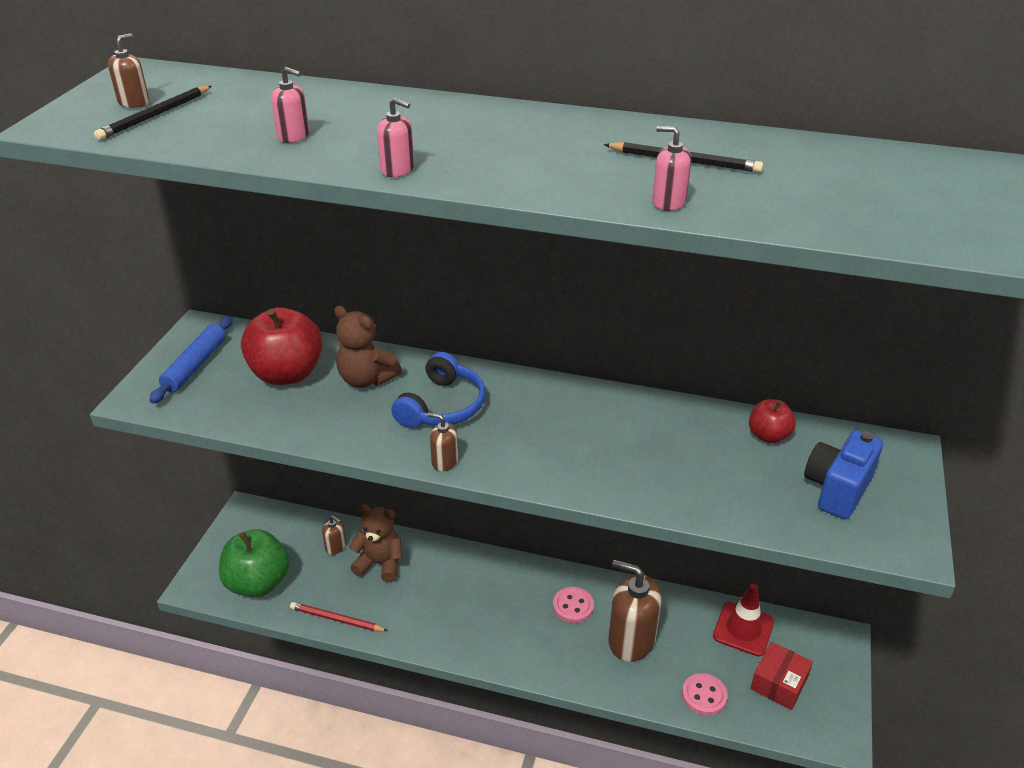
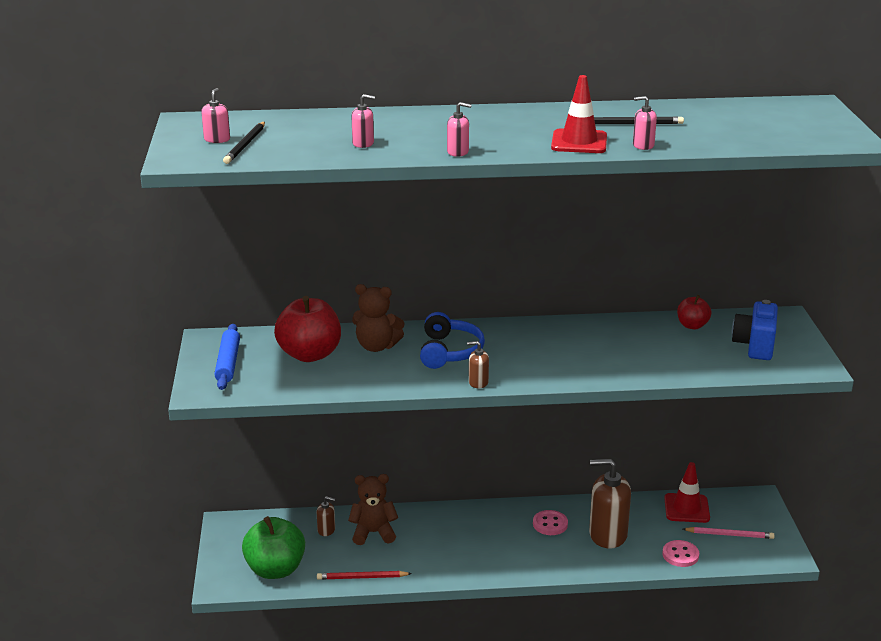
camera: 20 degrees left, 10 degrees down
brown soap dispenser [108,34,150,108] -> pink soap dispenser [201,88,230,143]
red box [750,642,813,710] -> pink pencil [683,527,775,539]
none -> red traffic cone [551,75,607,153]

